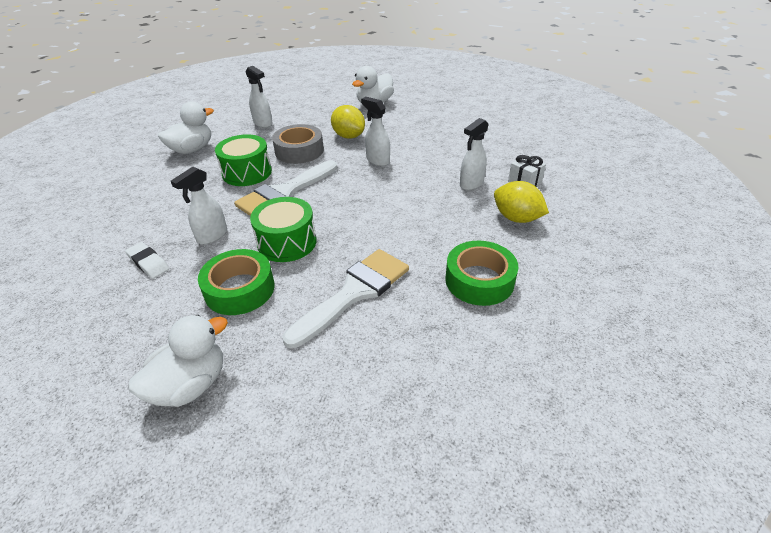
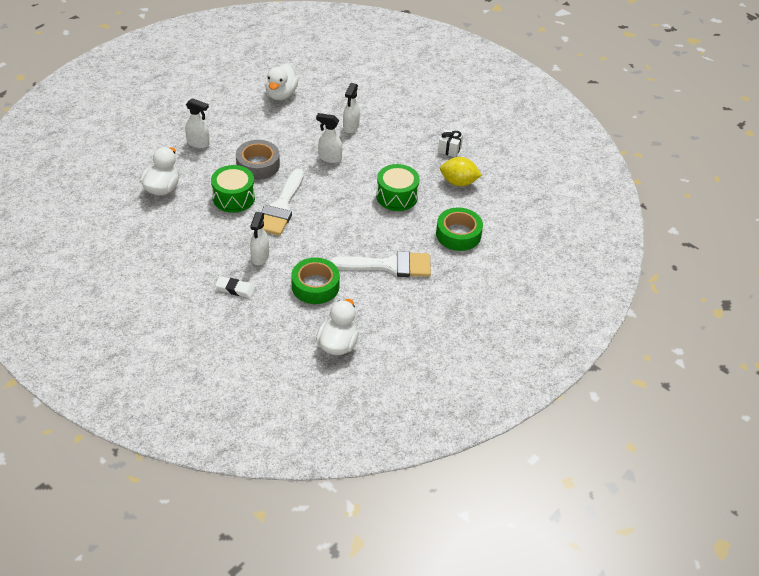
camera: 30 degrees left, 5 degrees up
green drum [250,197,316,262] -> green drum moved to [376,164,419,211]
white brush [283,249,409,348] -> white brush turned 75 degrees clockwise [330,251,431,277]
yellow lemon [331,105,365,139] -> none
white spray bottle [460,118,489,190] -> white spray bottle moved to [343,83,360,133]

